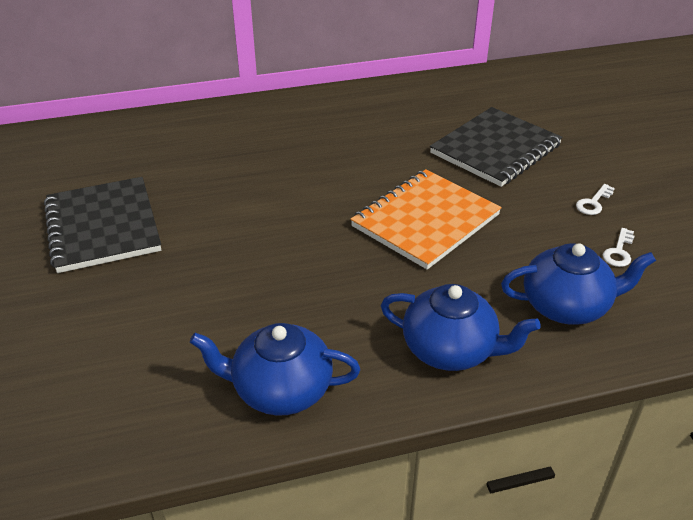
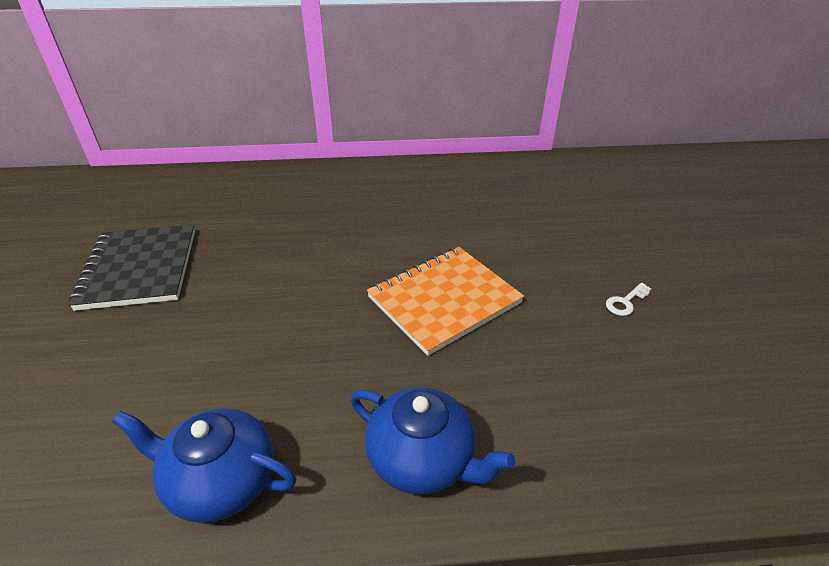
camera: 10 degrees right, 0 degrees up
black notebook [430,107,563,187] -> none
blue teapot [501,243,656,325] -> none
white key [603,228,634,267] -> none

